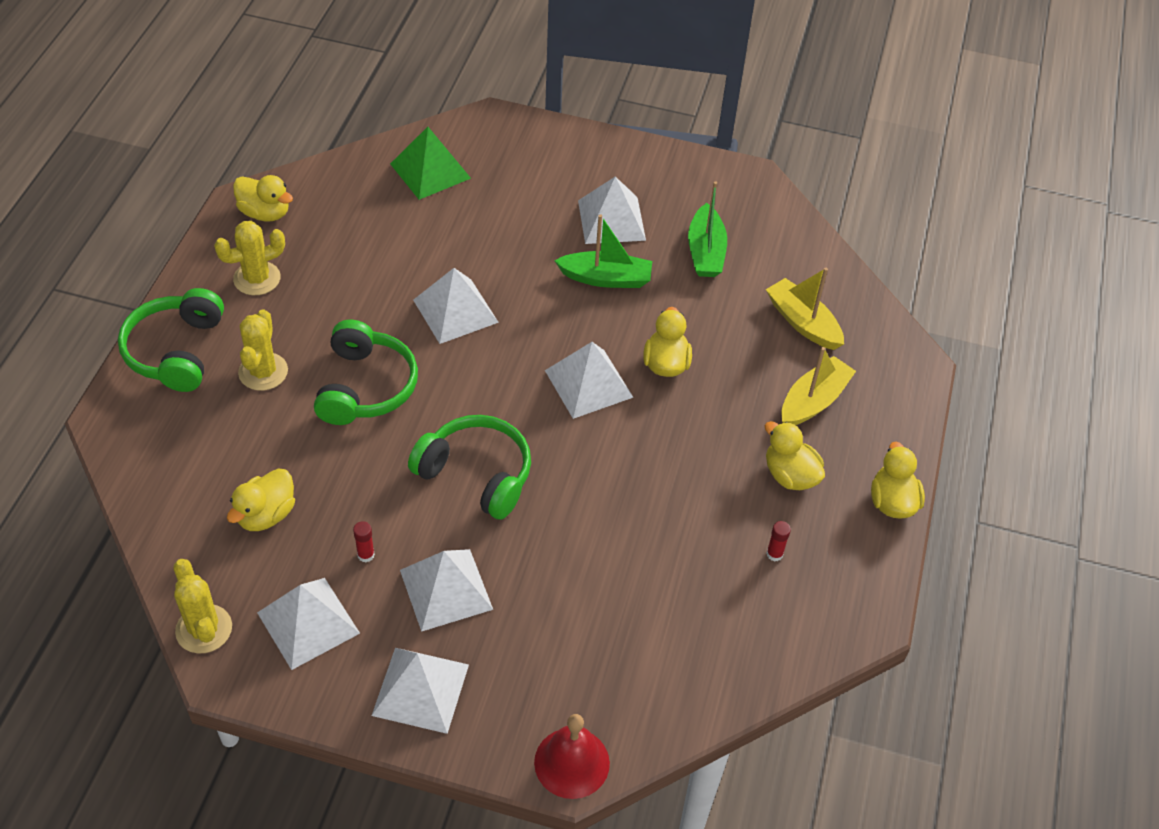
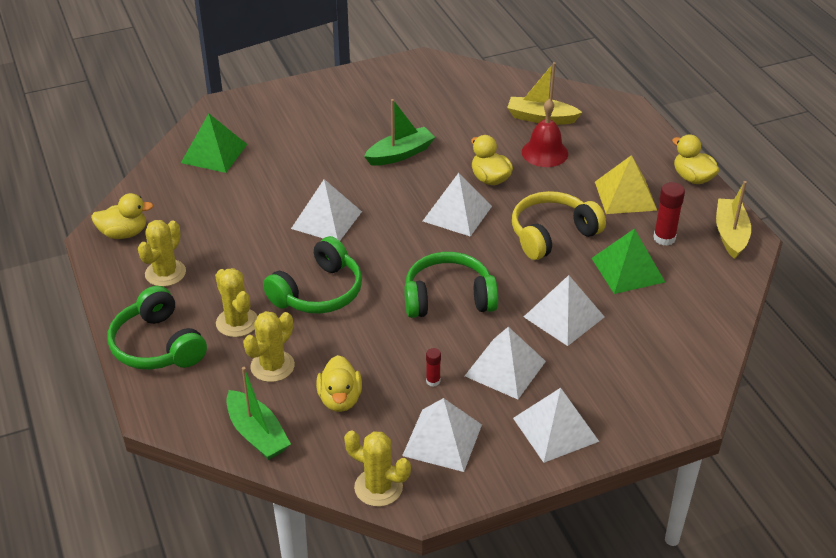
camera: 35 degrees left, 10 degrees down
green headphones [314,320,418,425] -> green headphones turned 75 degrees clockwise [263,236,362,314]
red bell [534,714,610,799] -> red bell moved to [522,99,568,167]
white pyramid [578,176,646,244] -> white pyramid moved to [524,275,605,346]
green boat [688,181,727,277] -> green boat moved to [226,367,291,460]
yellow duck [765,421,825,490] -> yellow pyramid [595,155,657,214]
red glue stick [766,521,791,562] -> red glue stick [653,182,685,246], size x1.75
yellow boat [781,347,856,425] -> yellow boat moved to [716,181,751,259]
none -> yellow cactus [243,311,295,382]
none -> yellow headphones [512,191,606,260]
none -> green pyramid [591,228,665,294]

